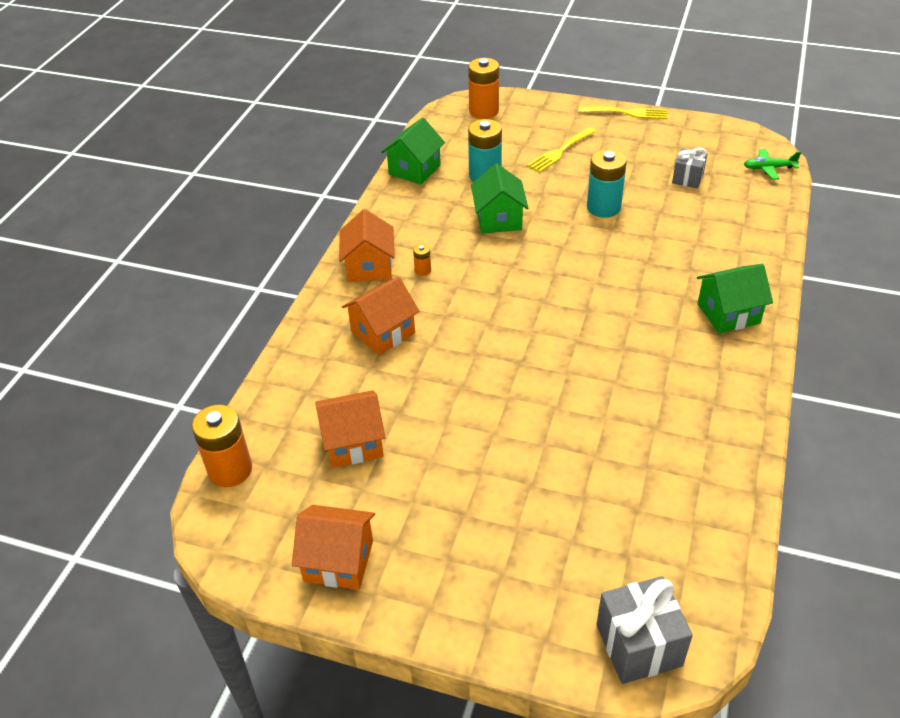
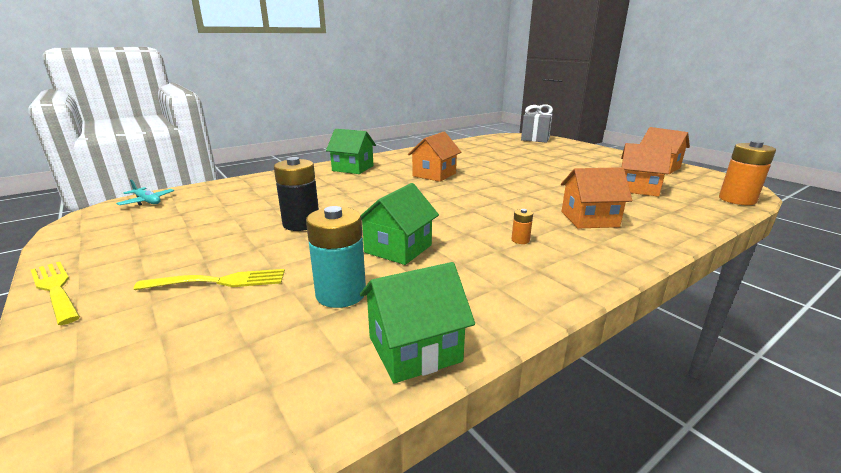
camera: 145 degrees left, 20 degrees down
orange house [339,209,395,282] -> orange house moved to [408,132,461,182]
orange battery [468,58,499,119] -> none
turquoise battery [587,149,627,218] -> black battery [274,157,319,231]
grey gift [672,148,708,188] -> none
green plane [744,149,801,180] -> turquoise plane [116,180,174,206]

